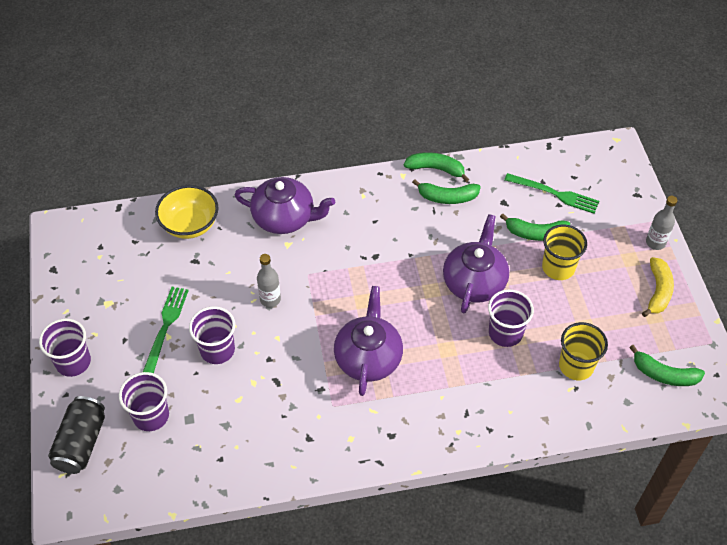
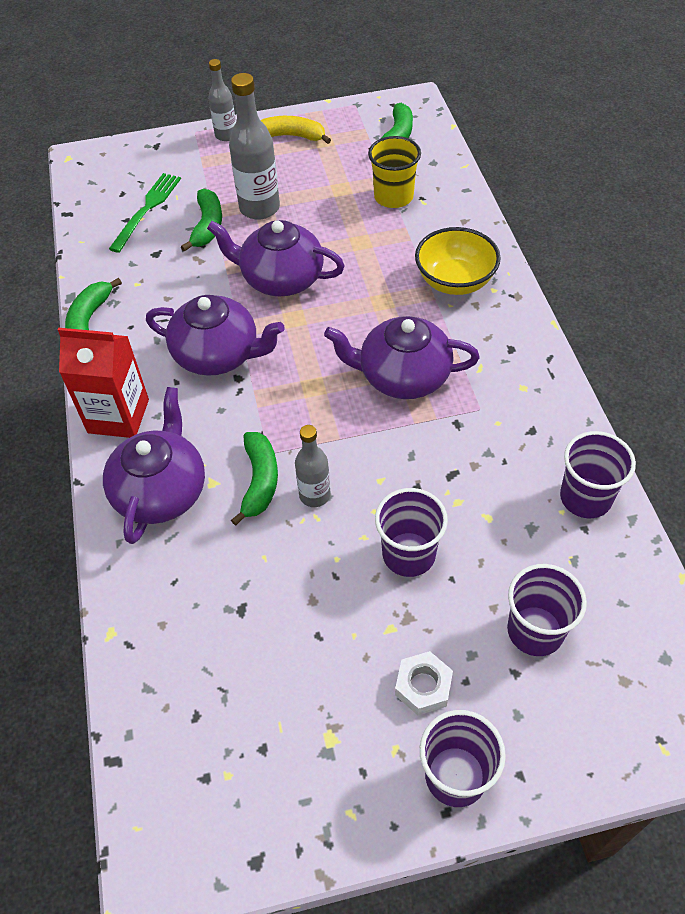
camera: 90 degrees left, 0 degrees up
black can [48,396,105,474] -> none
green fork [143,287,189,373] -> none
yellow bowl [155,185,219,239] -> yellow bowl moved to [415,227,501,295]
green banana [412,179,481,204] -> green banana moved to [231,432,278,526]
purple cup [488,289,534,347] -> purple cup moved to [560,431,636,518]
yellow cup [542,224,587,280] -> grey bottle [229,73,280,220]
none -> red carton [58,328,149,438]
none -> purple teapot [146,295,285,376]
none -> white nut [395,651,453,715]

